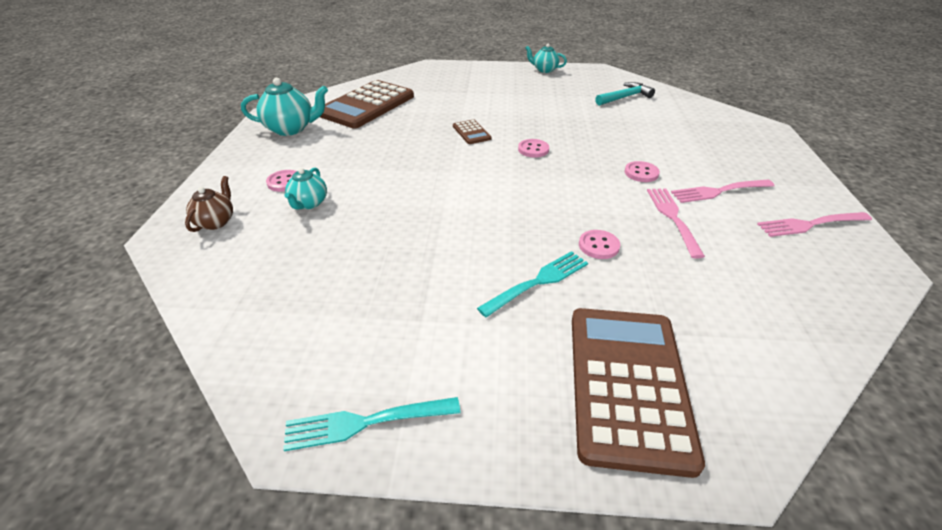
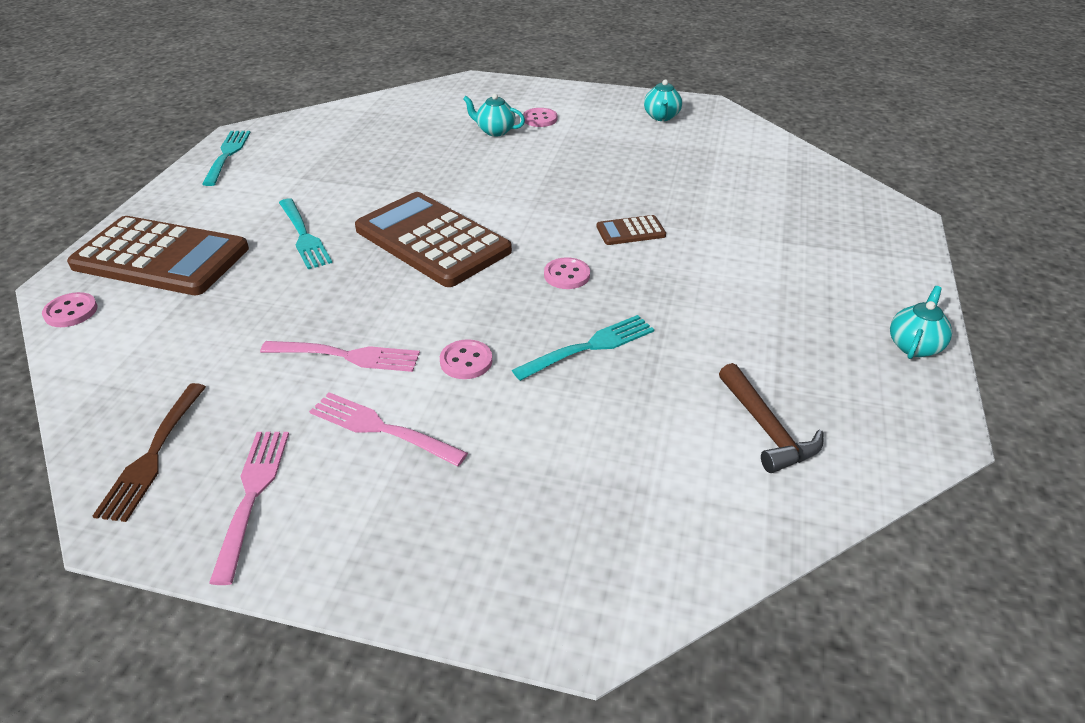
camera: 100 degrees right, 0 degrees up
brown teapot [185,176,233,232] -> none
turquoise teapot [241,78,328,136] -> turquoise teapot [644,79,682,121], size x0.62
brown calculator [320,80,414,128] -> brown calculator moved to [355,192,512,287]
pink button [579,230,620,259] -> pink button moved to [42,292,98,327]
turquoise hammer [595,82,655,106] -> brown hammer [719,363,823,473]
pink fork [671,180,775,203] -> pink fork turned 60 degrees counterclockwise [309,392,468,467]
none -> brown fork [93,383,206,522]
none -> turquoise fork [512,315,654,381]

